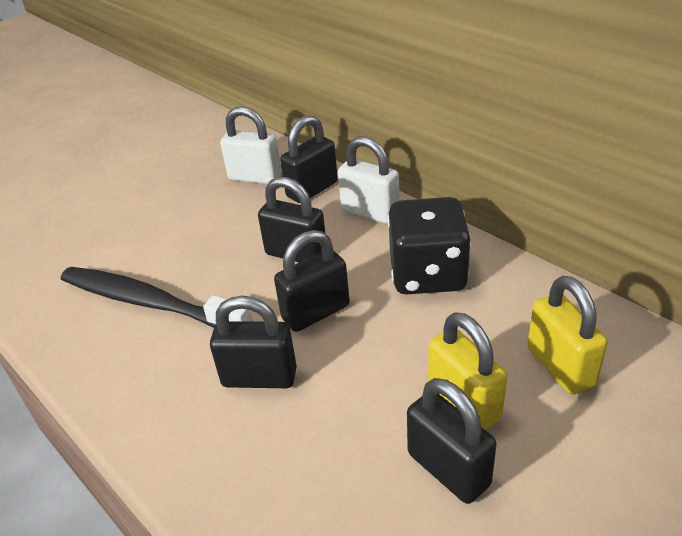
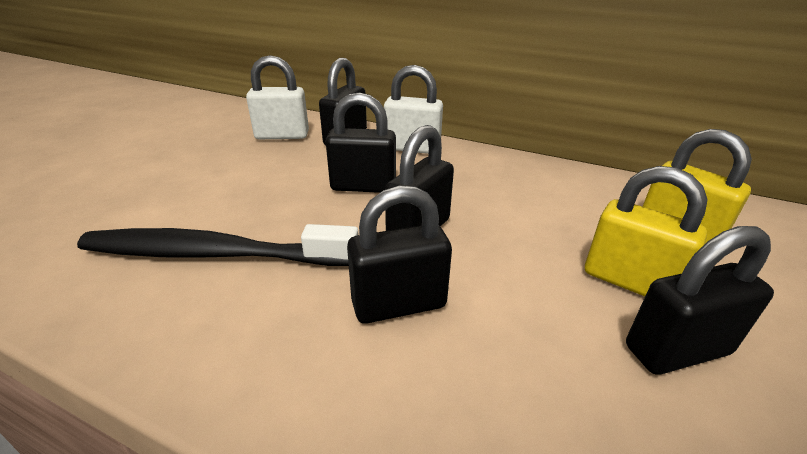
camera: 25 degrees left, 5 degrees down
black dice [387,197,471,294] -> none
black padlock [407,378,496,504] -> black padlock turned 45 degrees counterclockwise [626,226,774,374]

